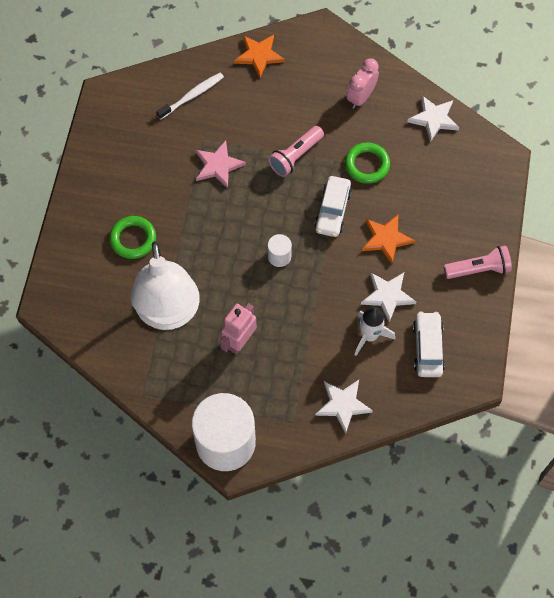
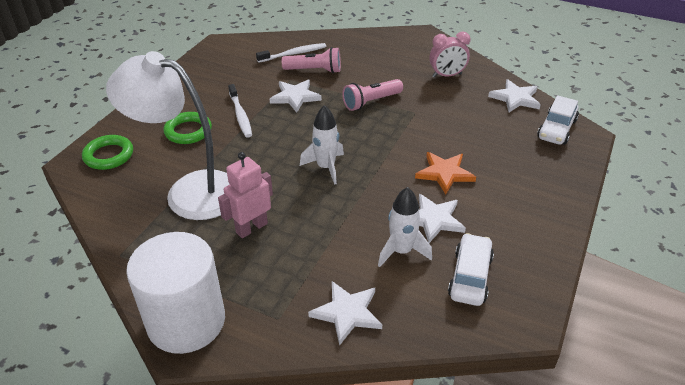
camera: 15 degrees right, 25 degrees down
white lamp [130,241,200,330] -> white lamp turned 105 degrees clockwise [106,51,230,220]
pink star [195,140,246,189] -> white star [270,80,322,113]
orange star [234,35,285,78] -> none
white cylinder [268,234,292,267] -> white rocket [300,105,344,185]
white car [314,176,352,237] -> white car moved to [537,95,579,145]
green ring [345,142,390,184] -> green ring moved to [82,135,133,170]
pink clock [347,58,379,109] -> pink clock turned 150 degrees counterclockwise [429,32,471,78]
pink flashlight [444,246,512,279] -> pink flashlight moved to [282,47,341,73]
none -> white toothbrush [228,84,252,138]

